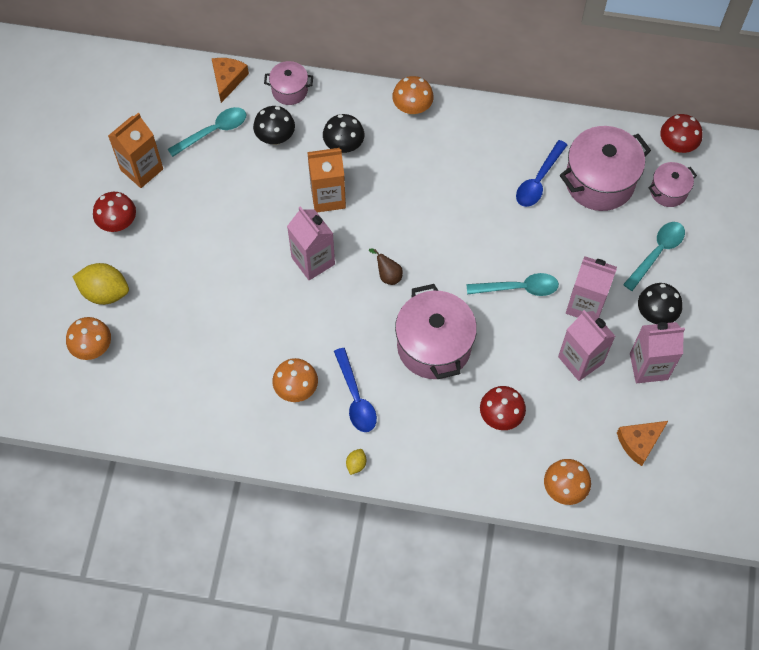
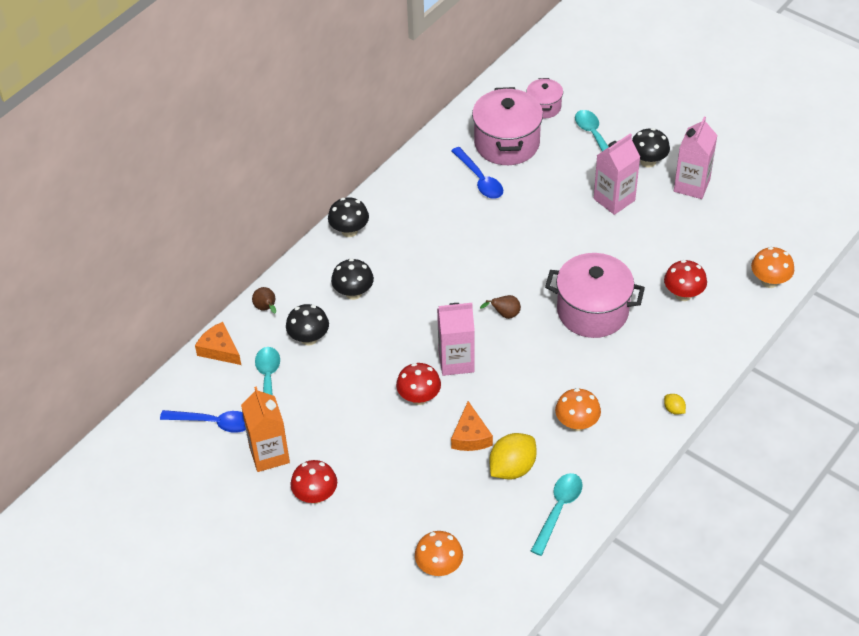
camera: 60 degrees left, 15 degrees down
yellow lemon [72,263,129,305] -> yellow lemon moved to [489,433,537,480]
pink pot [264,61,313,105] -> brown pear [252,287,276,314]
orange carton [307,148,346,212] -> none
blue spoon [334,348,377,432] -> blue spoon moved to [160,410,246,433]
orange mushroom [392,76,434,115] -> black mushroom [328,197,369,237]
turquoise spoon [467,273,559,296] -> turquoise spoon moved to [531,473,582,556]
pink carton [558,310,616,381] -> none
orange cheese [617,421,668,466] -> orange cheese moved to [451,401,493,451]
red mushroom [660,114,703,153] -> red mushroom moved to [396,363,441,405]

